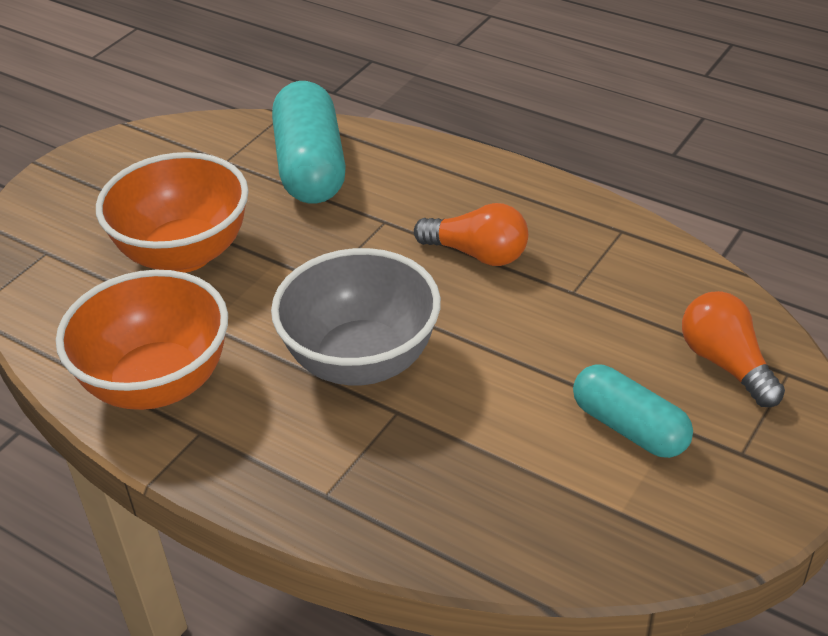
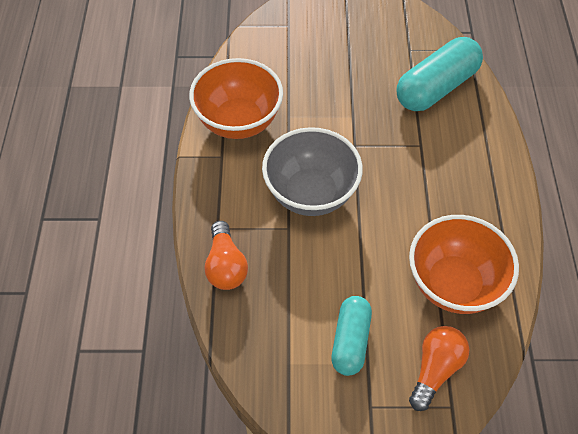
camera: 55 degrees right, 15 degrees up
orange bowl [96,152,249,273] -> orange bowl moved to [409,215,519,314]
orange light bulb [414,203,528,266] -> orange light bulb moved to [204,221,248,290]

